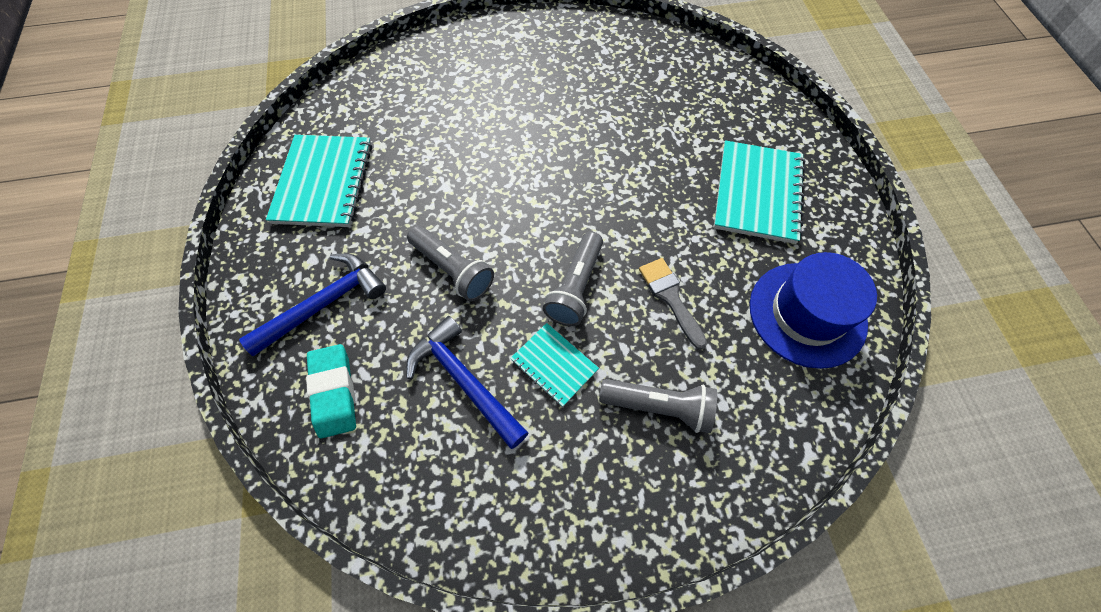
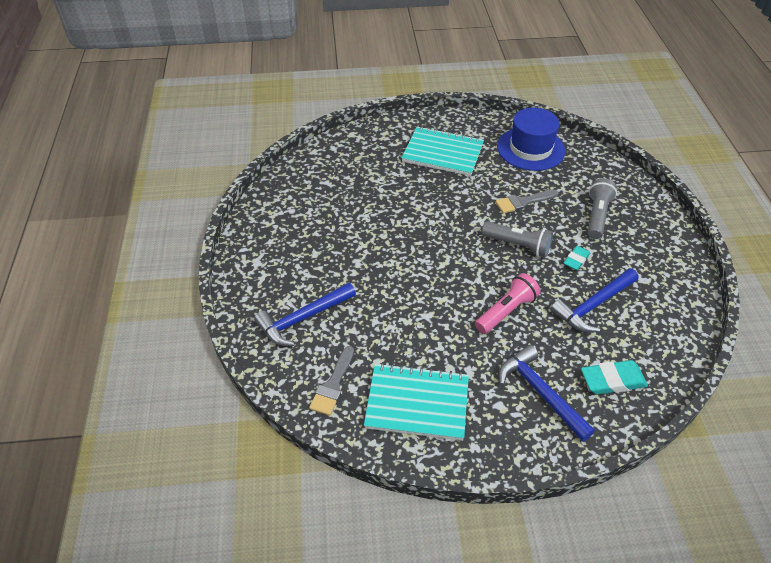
camera: 85 degrees left, 15 degrees down
grey flashlight [407,225,494,301] -> pink flashlight [475,273,540,334]
turquoise notebook [510,323,599,407] -> turquoise eraser [563,246,590,270]
none -> blue hammer [254,282,356,346]
none -> grey brush [309,346,354,416]

